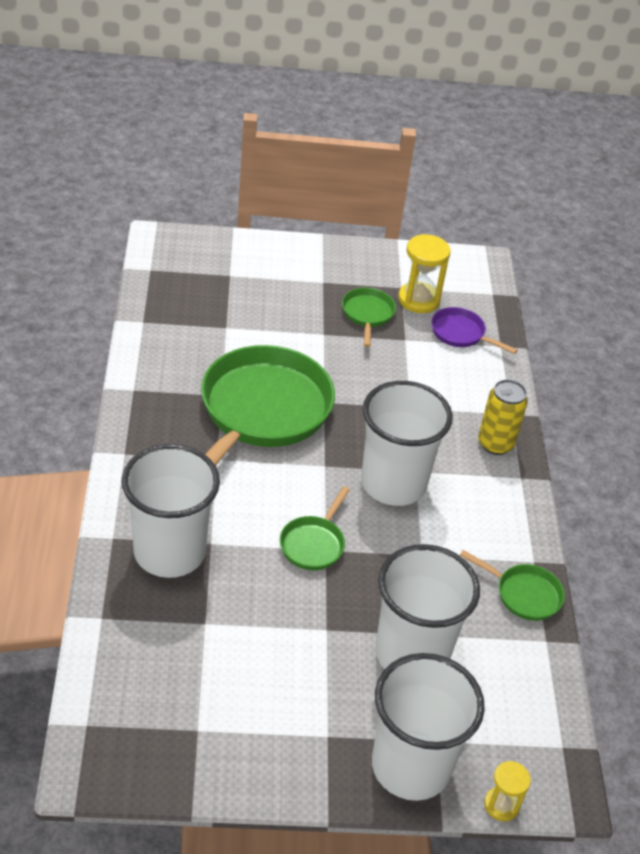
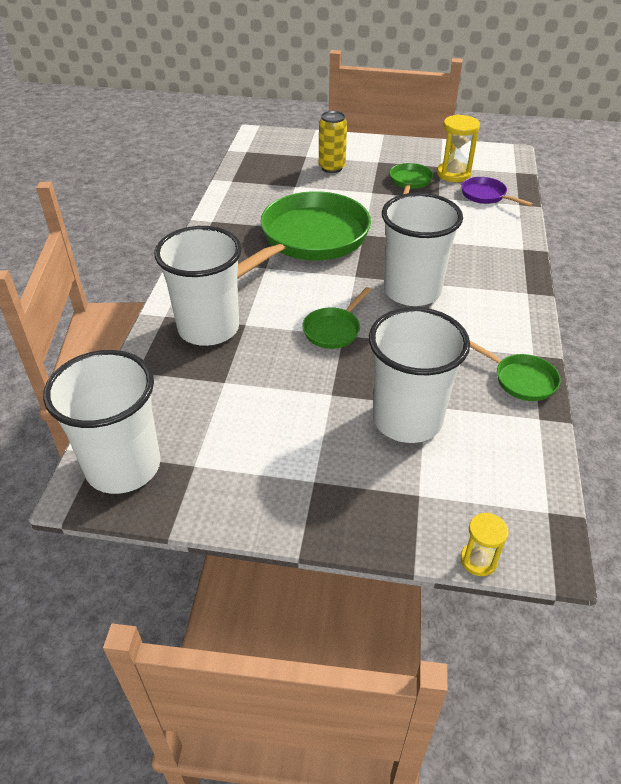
camera: 15 degrees right, 0 degrees up
white cup [372,653,485,801] -> white cup moved to [43,350,161,494]
yellow can [478,379,528,455] -> yellow can moved to [319,111,347,173]

